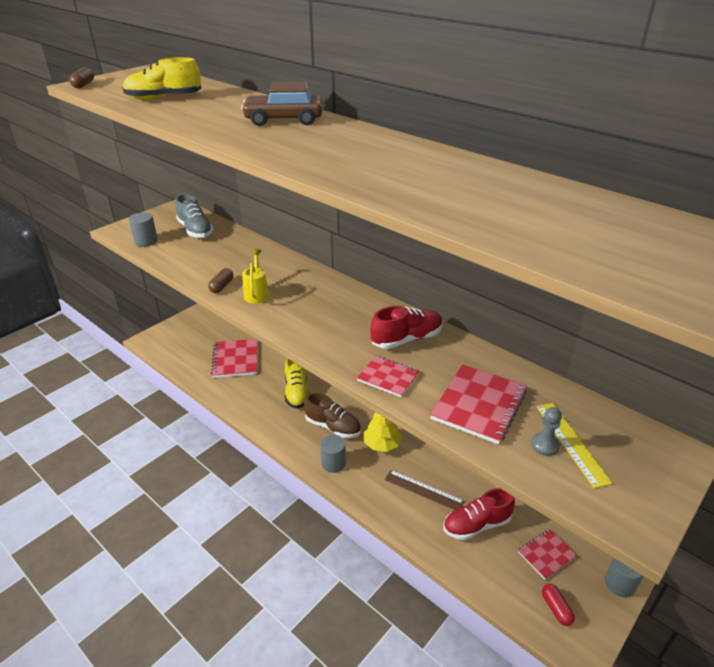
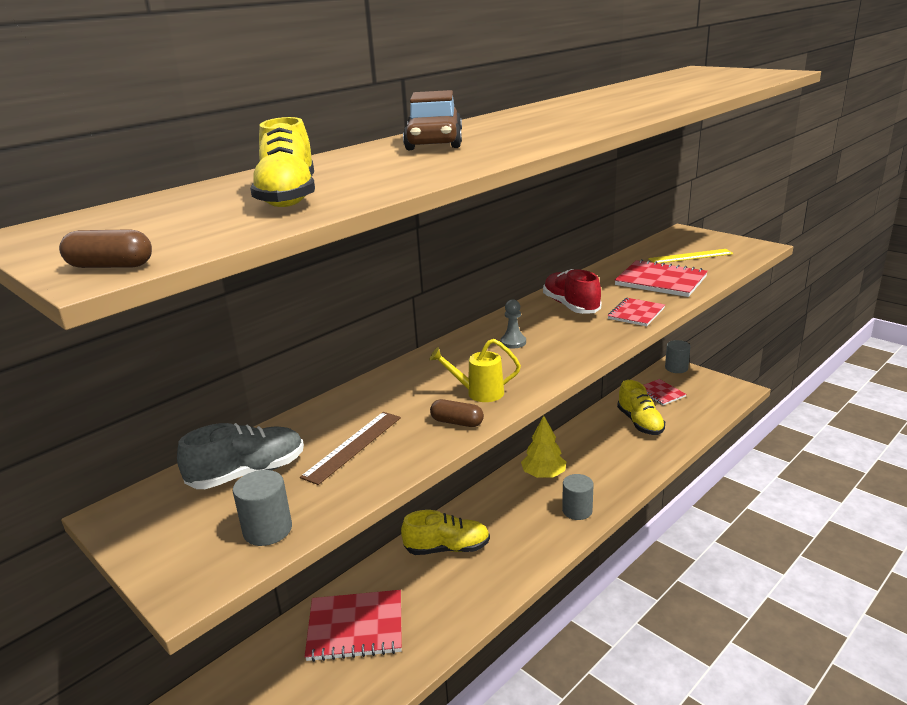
camera: 85 degrees left, 10 degrees down
brown shoe [304,393,361,438] -> none
brown ruler [385,470,465,510] -> brown ruler moved to [300,412,401,485]
red shoe [443,488,515,540] -> yellow shoe [617,380,665,435]
grey pawn [531,407,562,456] -> grey pawn moved to [501,299,526,349]
red capsule [542,584,575,626] -> none

